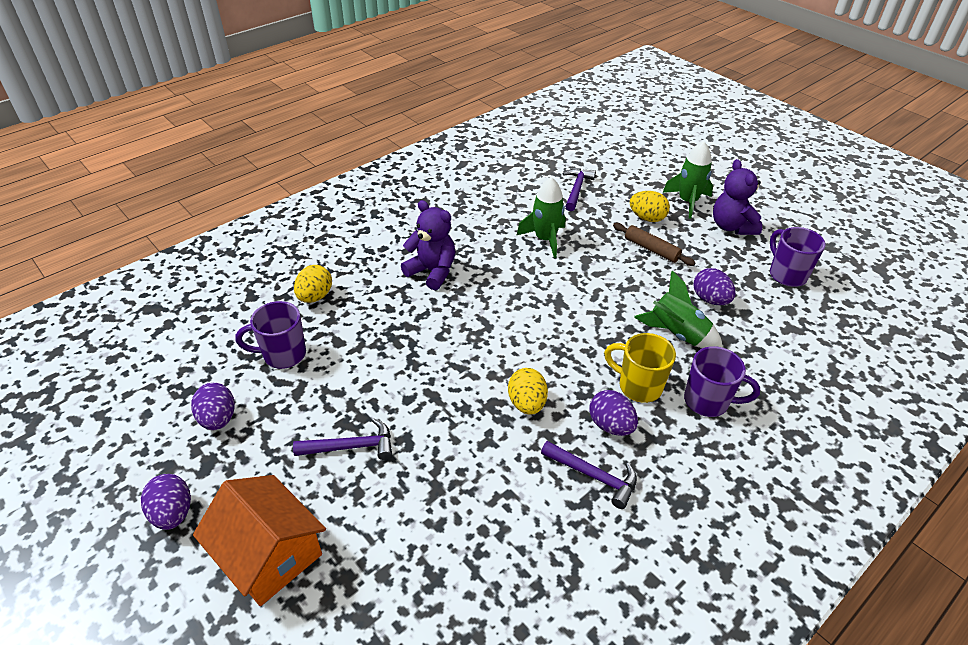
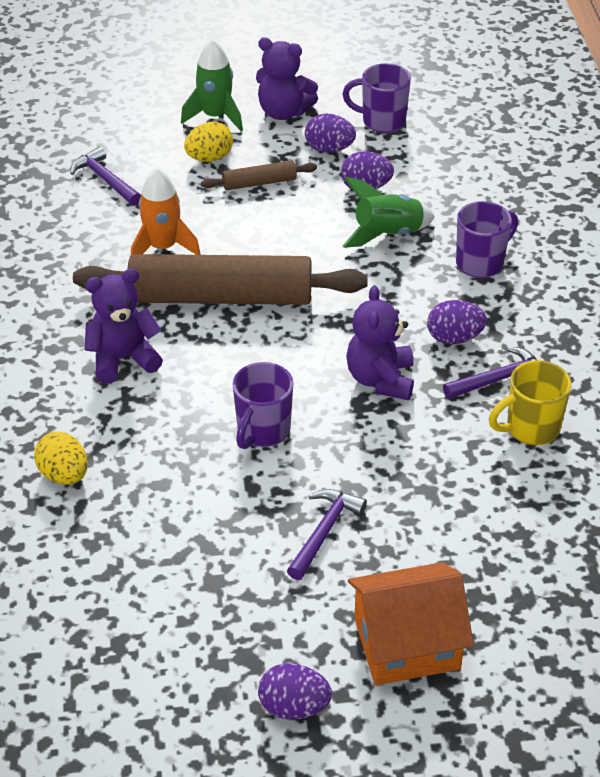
camera: 55 degrees left, 0 degrees up
purple egg [191,383,235,430] -> purple egg moved to [305,114,356,153]
purple mug [235,301,306,369] -> purple mug moved to [233,362,293,449]
yellow egg [508,368,548,415] -> purple teddy bear [346,285,414,400]
green rocket [516,177,565,258] -> orange rocket [131,168,201,255]
yellow mug [604,333,676,403] -> yellow mug moved to [489,360,571,445]
none -> brown rolling pin [73,254,368,305]

